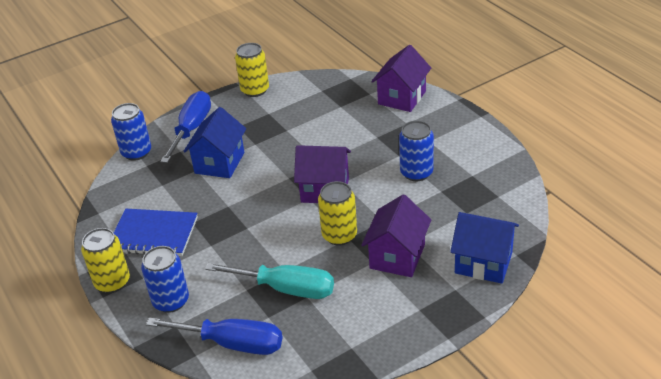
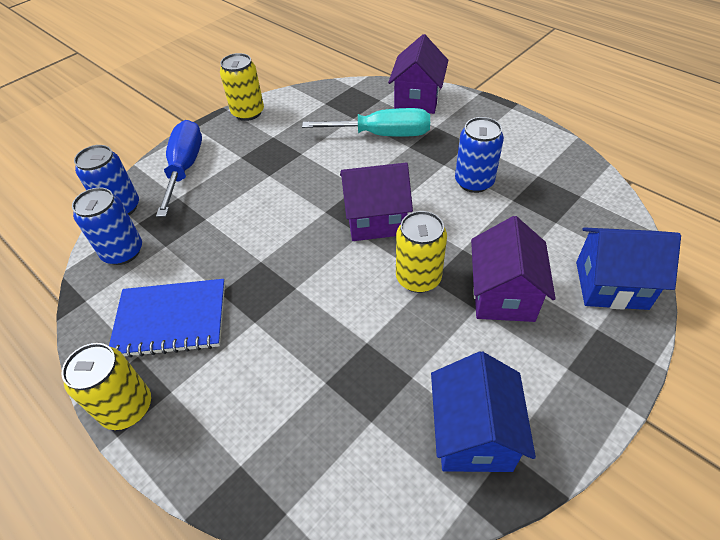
camera: 15 degrees left, 10 degrees up
blue can [141,246,189,313] -> blue can moved to [72,187,142,265]
blue screwdriver [146,317,282,355] -> none
blue house [183,107,246,178] -> blue house moved to [431,351,536,472]
turquoise screwdriver [205,263,334,299] -> turquoise screwdriver moved to [302,108,430,137]

